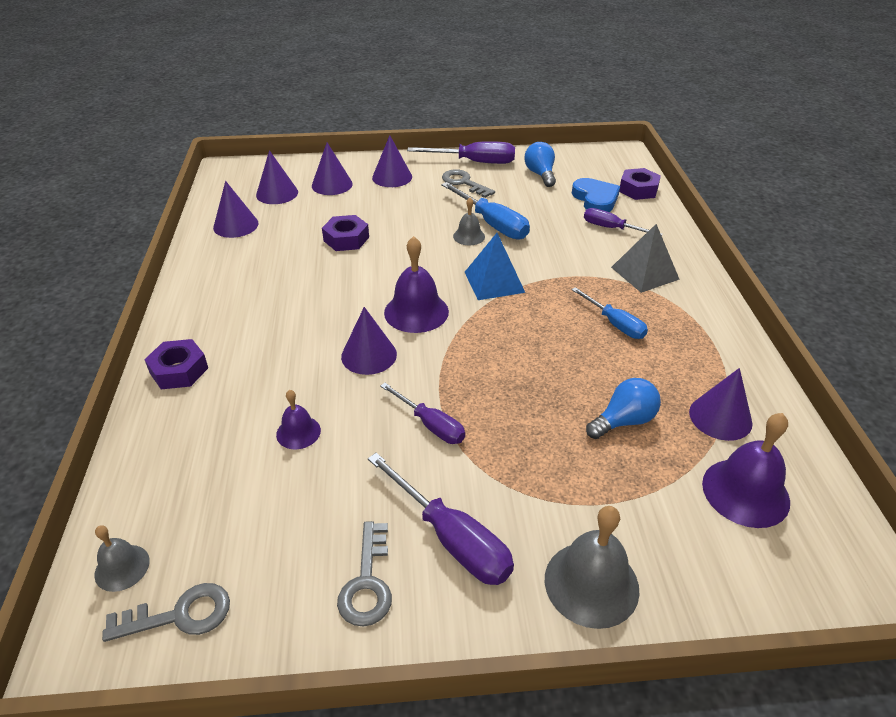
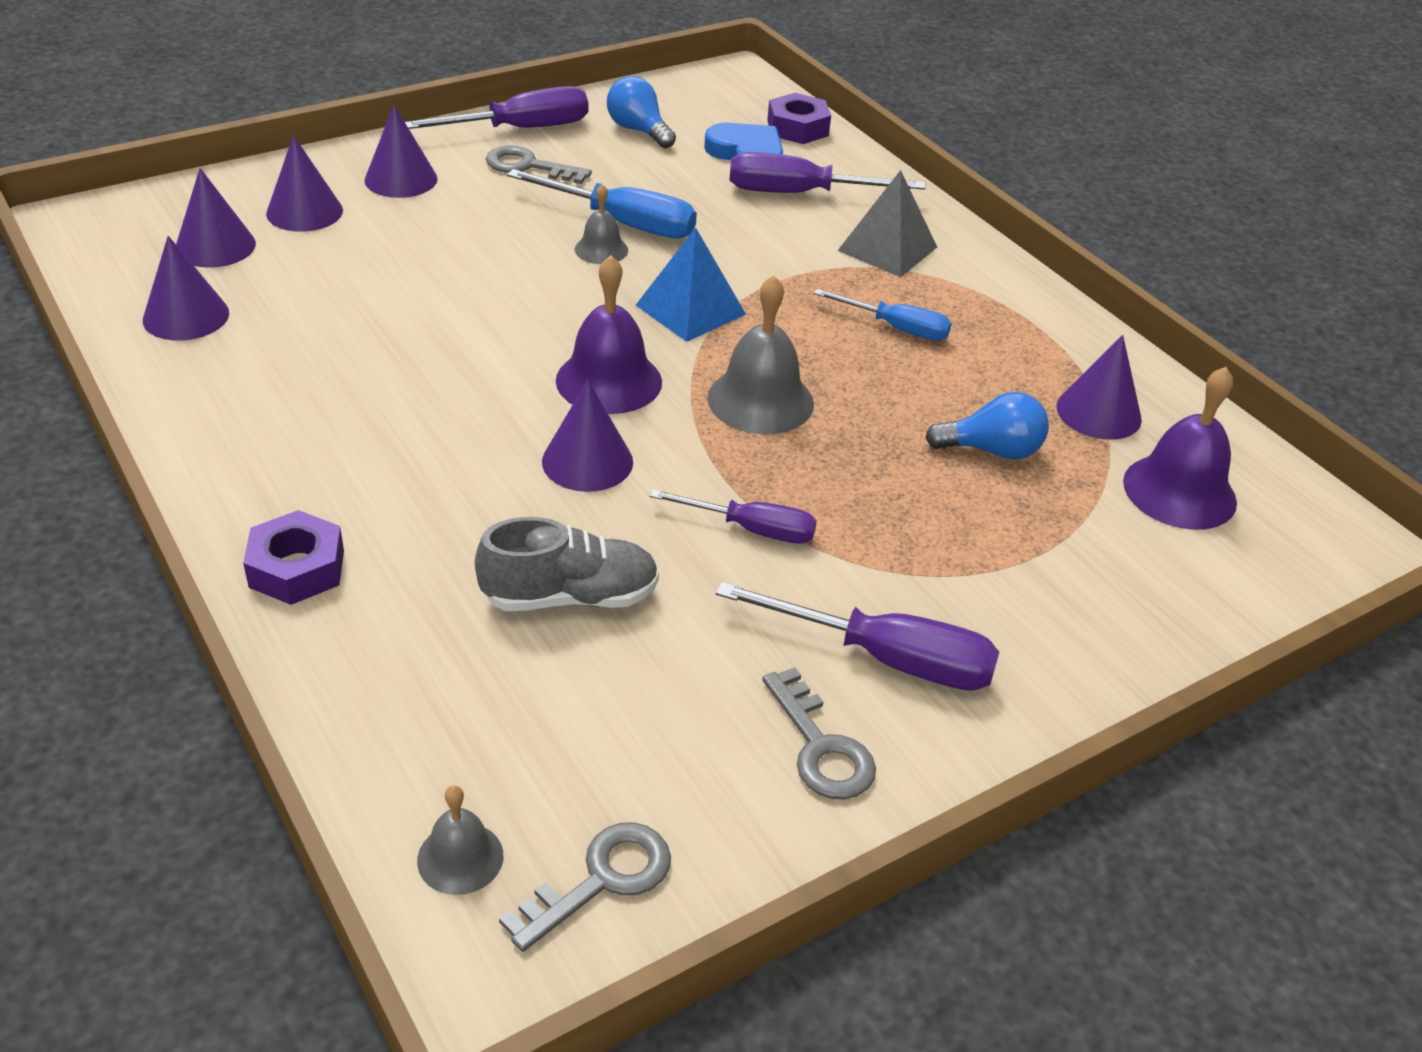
camera: 30 degrees left, 0 degrees up
purple bell [276,390,321,449] -> grey shoe [475,517,659,611]
purple nut [322,215,369,251] -> none
grey bell [545,506,640,629] -> grey bell moved to [707,275,814,434]
purple screwdriver [584,208,663,236] -> purple screwdriver [730,152,926,193], size x1.55
blue light bulb [586,378,661,439] -> blue light bulb turned 60 degrees clockwise [925,392,1049,460]

